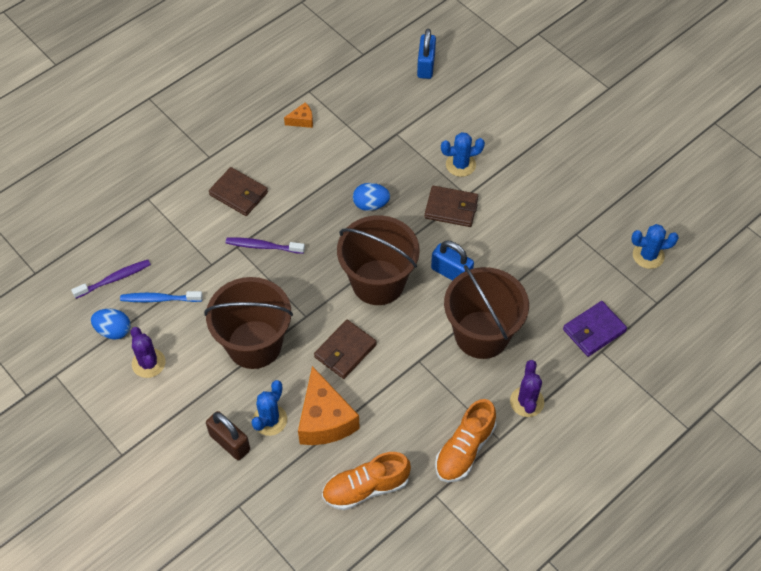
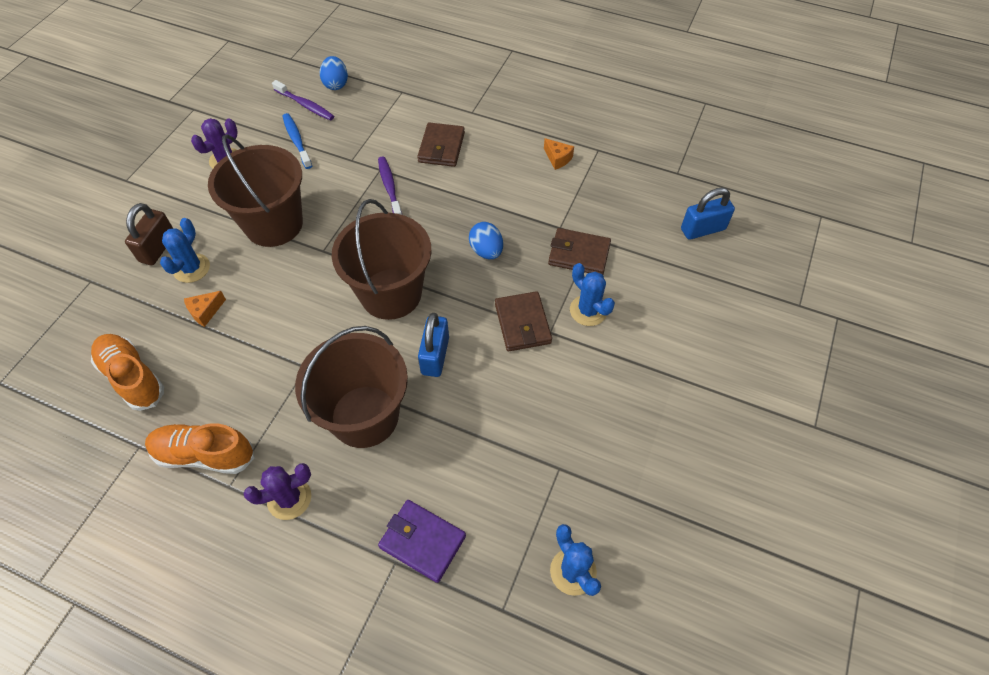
camera: 65 degrees right, 0 degrees up
blue egg [91,309,130,340] -> blue egg moved to [320,56,348,90]
blue cactus [251,380,287,436] -> blue cactus turned 75 degrees counterclockwise [160,218,210,283]
orange cheese [298,366,360,445] -> orange cheese [184,291,226,327], size x0.46
brown wallet [314,320,377,379] -> brown wallet moved to [548,228,611,275]

